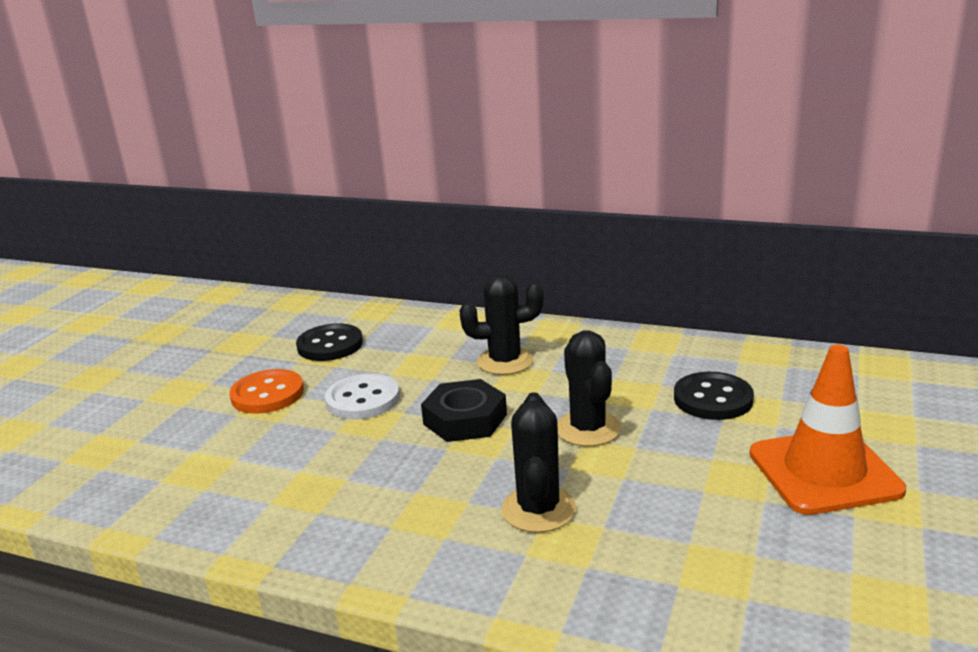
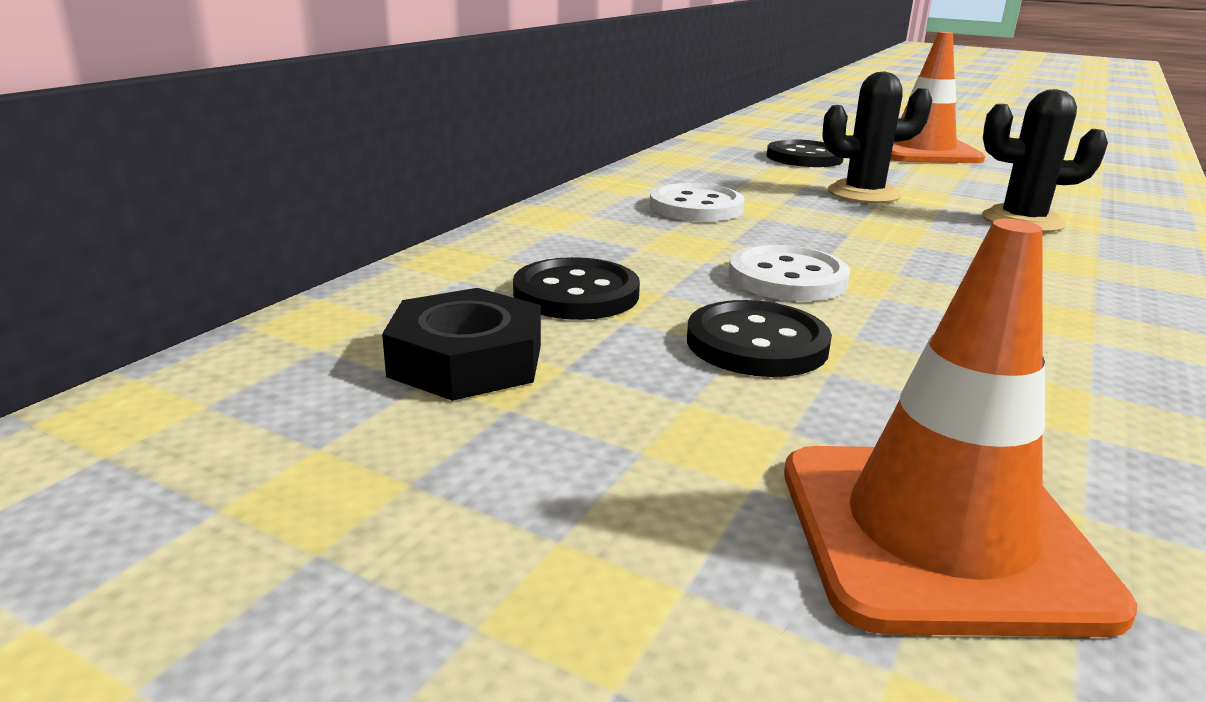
camera: 85 degrees left, 0 degrees up
orange button [229,369,304,414] -> black button [687,300,832,377]
black nut [421,379,507,442] -> black nut moved to [382,288,541,401]
black cactus [459,274,544,375] -> white button [649,183,745,222]
none -> orange traffic cone [784,219,1137,637]

